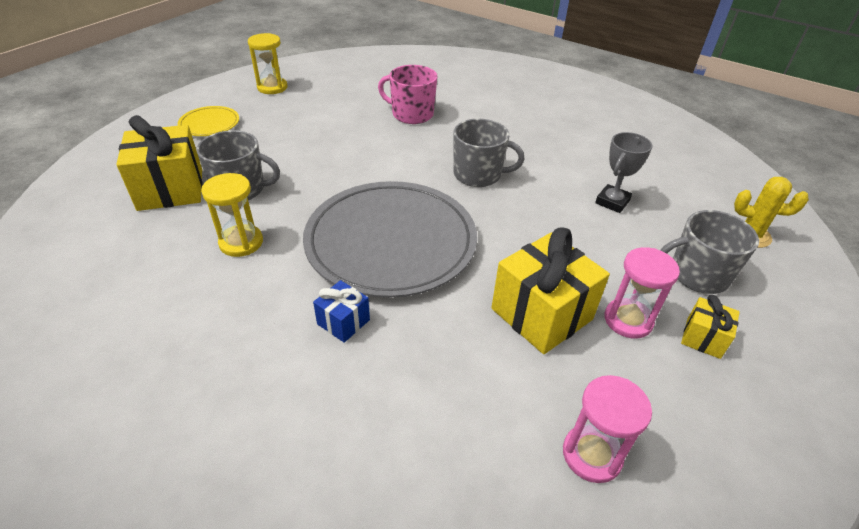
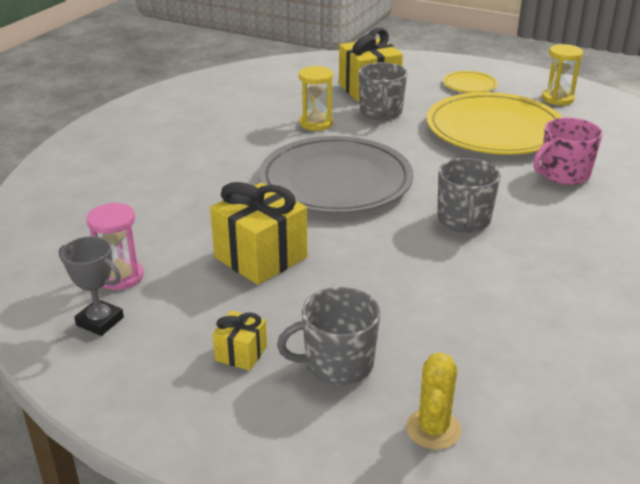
camera: 85 degrees right, 10 degrees down
blue gift [313,280,370,343] -> none
pink mug [378,65,438,124] -> pink mug turned 135 degrees counterclockwise [533,118,602,185]
grey trophy [595,132,652,213] -> grey trophy moved to [59,236,124,336]
pink hourglass [604,247,680,339] -> none
grey mug [660,210,759,294] -> grey mug turned 90 degrees counterclockwise [277,287,381,385]
none -> yellow plate [427,92,563,155]

